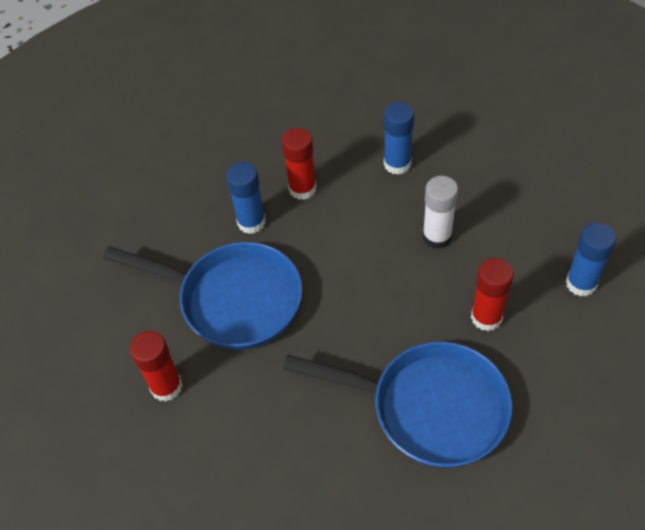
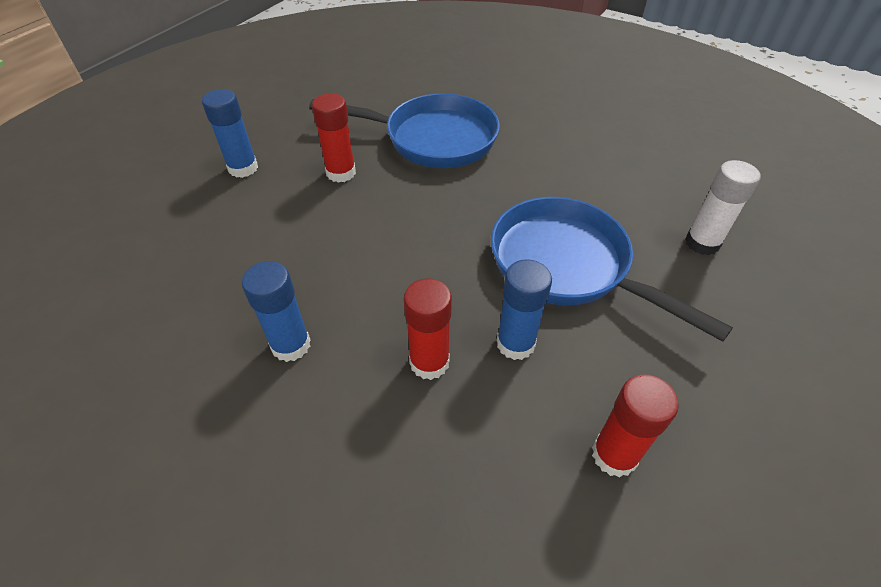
camera: 160 degrees left, 5 degrees down
red glue stick [130,331,183,402] -> red glue stick moved to [592,374,679,478]
blue pan [283,341,513,468] -> blue pan turned 150 degrees clockwise [309,93,500,168]
white glue stick [423,176,458,249] -> white glue stick moved to [685,160,761,255]

